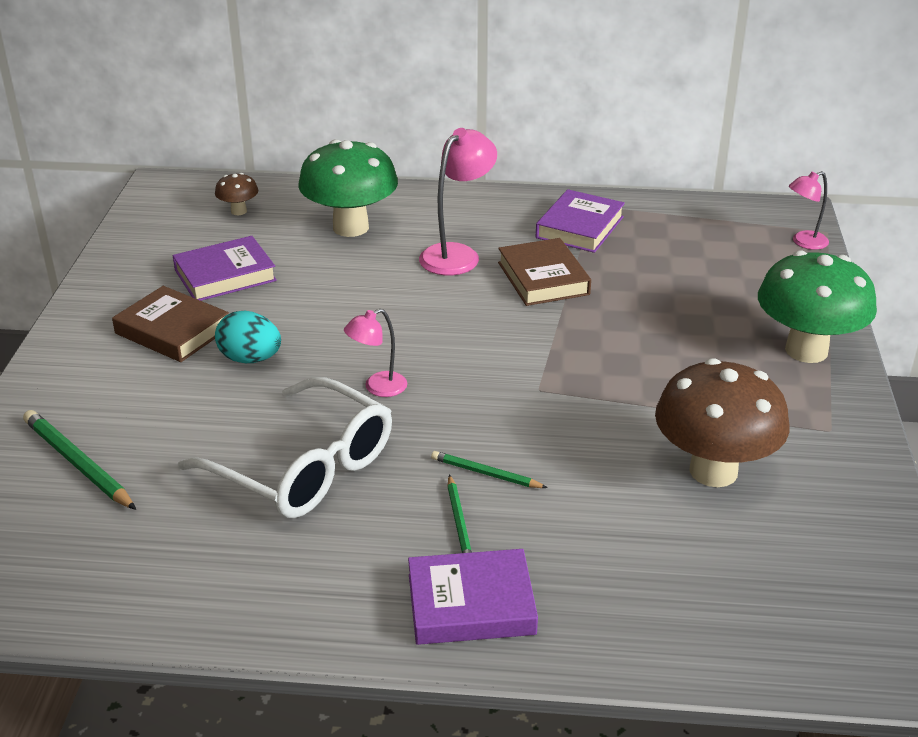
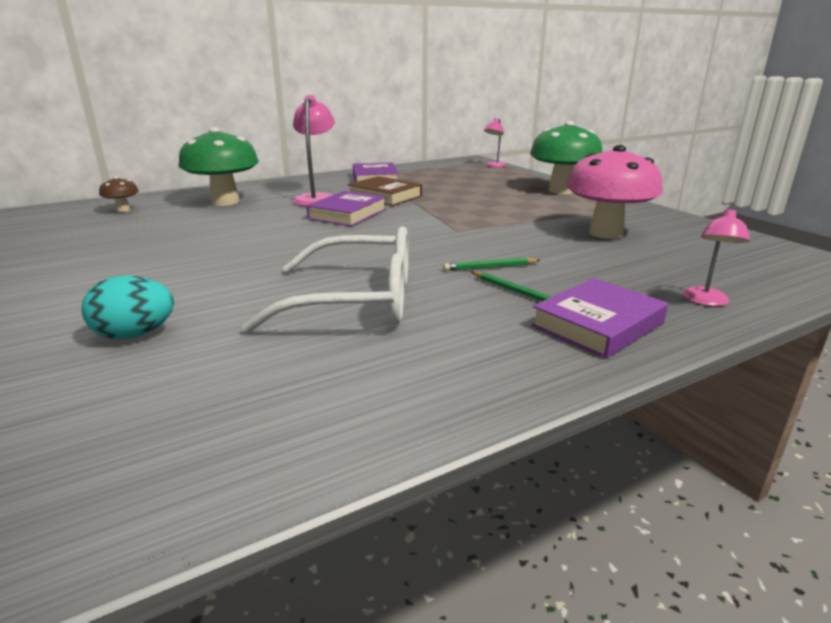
camera: 35 degrees left, 10 degrees down
green pencil [23,410,136,510] -> none
brown book [112,286,229,362] -> none
purple book [173,236,277,301] -> purple book moved to [306,191,387,227]
turquoise egg [215,311,281,363] -> turquoise egg moved to [82,276,174,339]
pink lamp [344,309,407,397] -> pink lamp moved to [683,207,750,306]
brown mushroom [655,358,789,487] -> pink mushroom [566,145,663,239]

